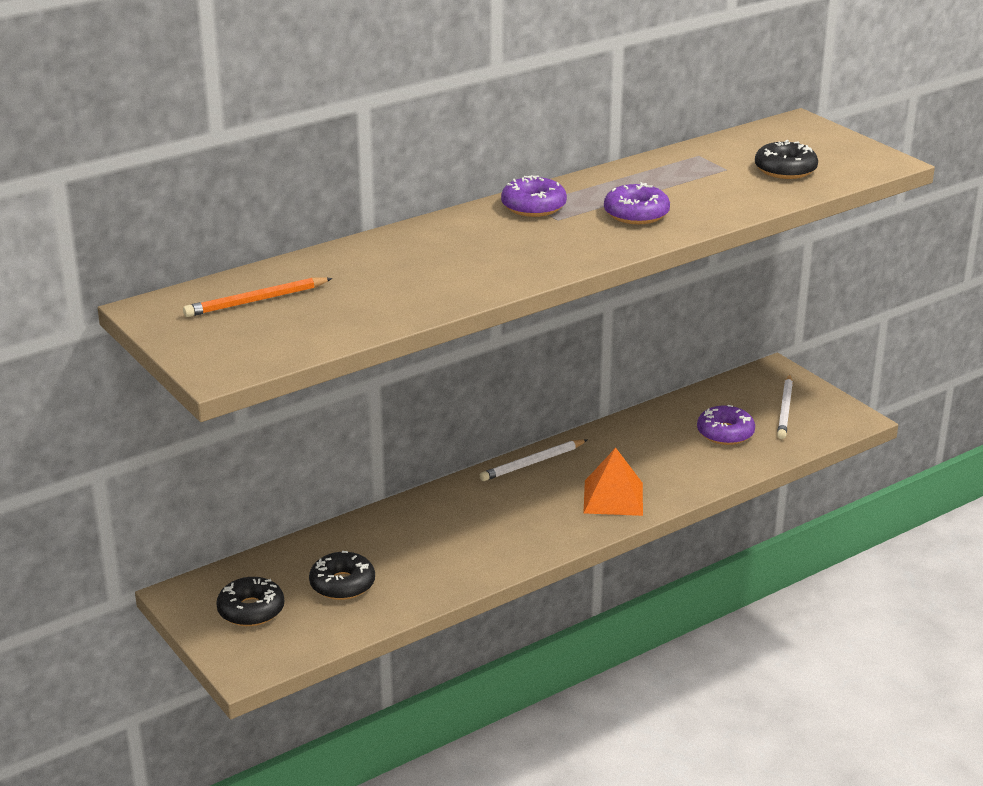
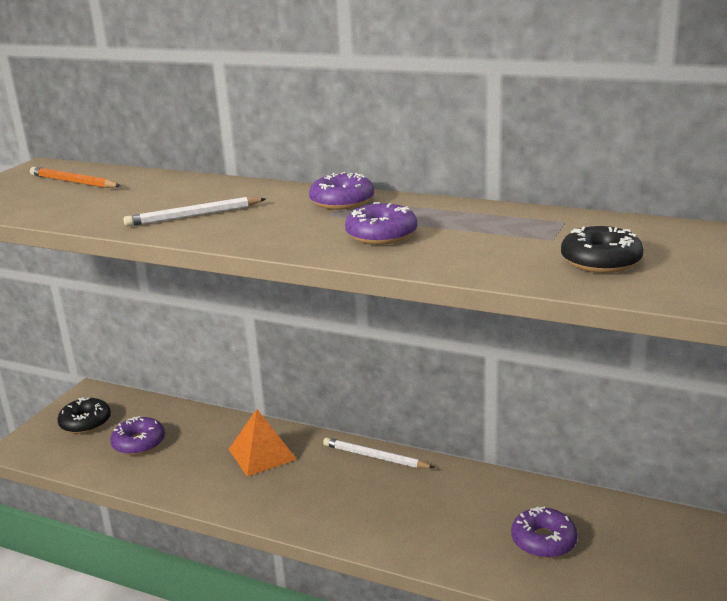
camera: 60 degrees right, 5 degrees down
black donut [309,551,375,600] -> purple donut [110,416,165,455]
orange pyramid [583,448,643,516] -> orange pyramid moved to [229,409,297,476]
white pencil [777,374,793,439] -> white pencil moved to [124,197,266,227]

